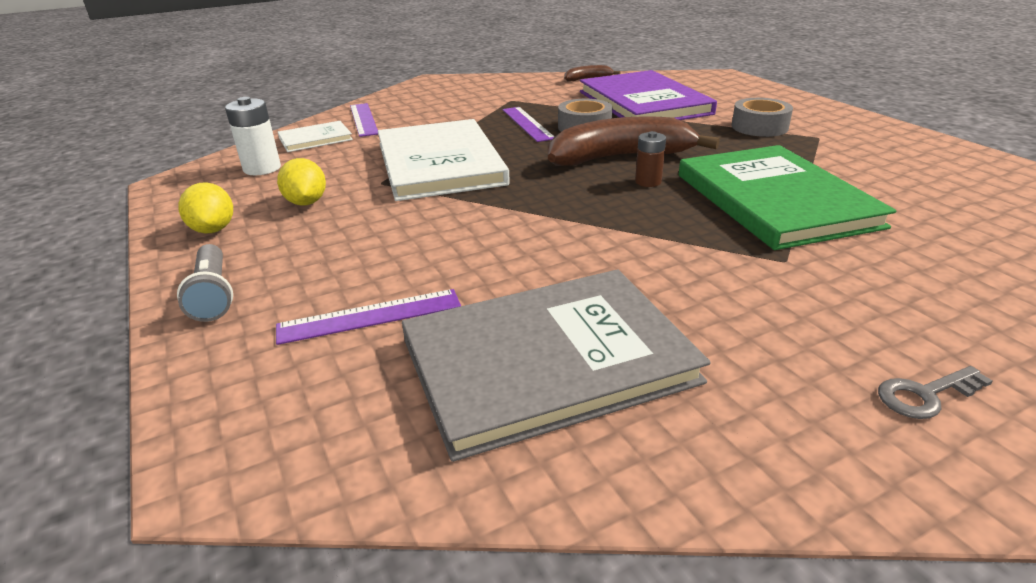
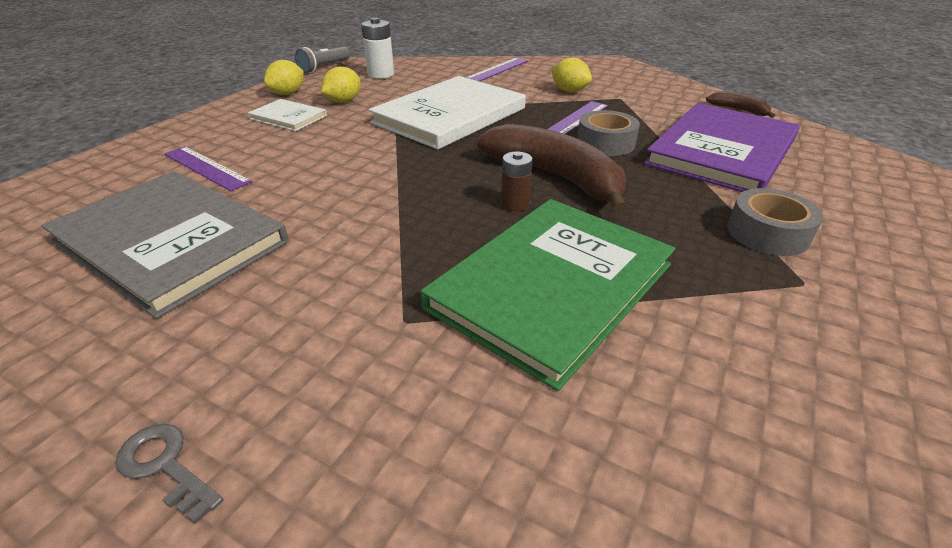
camera: 55 degrees right, 5 degrees up
grey flashlight [177,244,233,322] -> grey flashlight moved to [295,47,350,73]
white book [278,121,353,152] -> white book moved to [248,99,327,131]
none -> yellow lemon [551,58,592,92]

